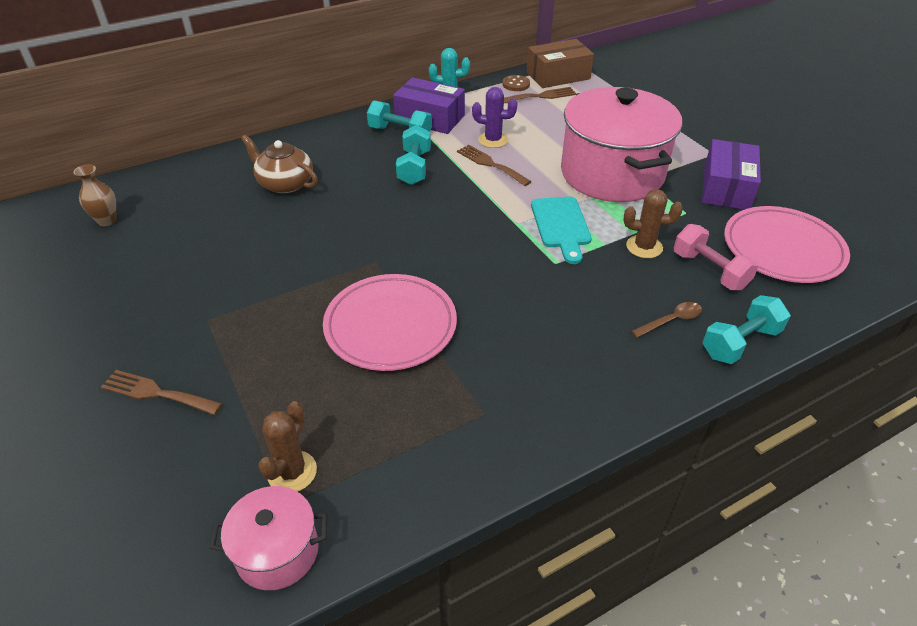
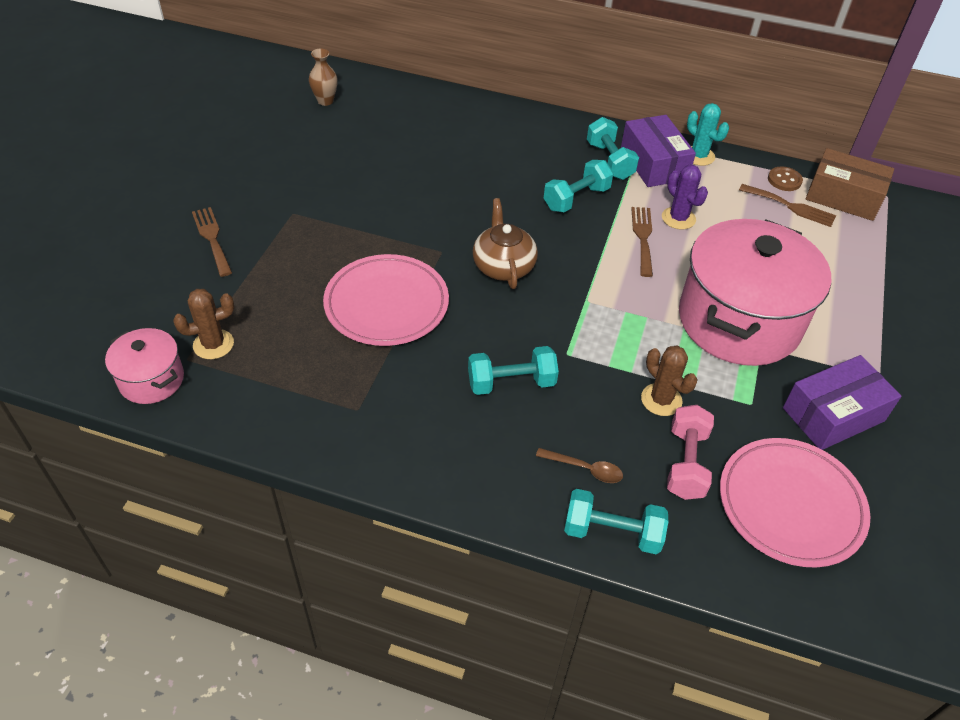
camera: 45 degrees right, 5 degrees up
brown teapot [241,135,318,194] -> brown teapot moved to [473,198,538,289]
turquoise cutting board [531,197,592,264] -> none
none -> turquoise dumbbell [468,346,559,395]

